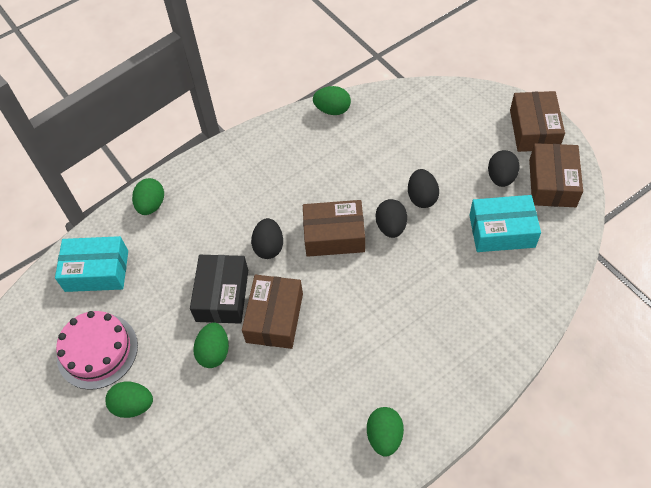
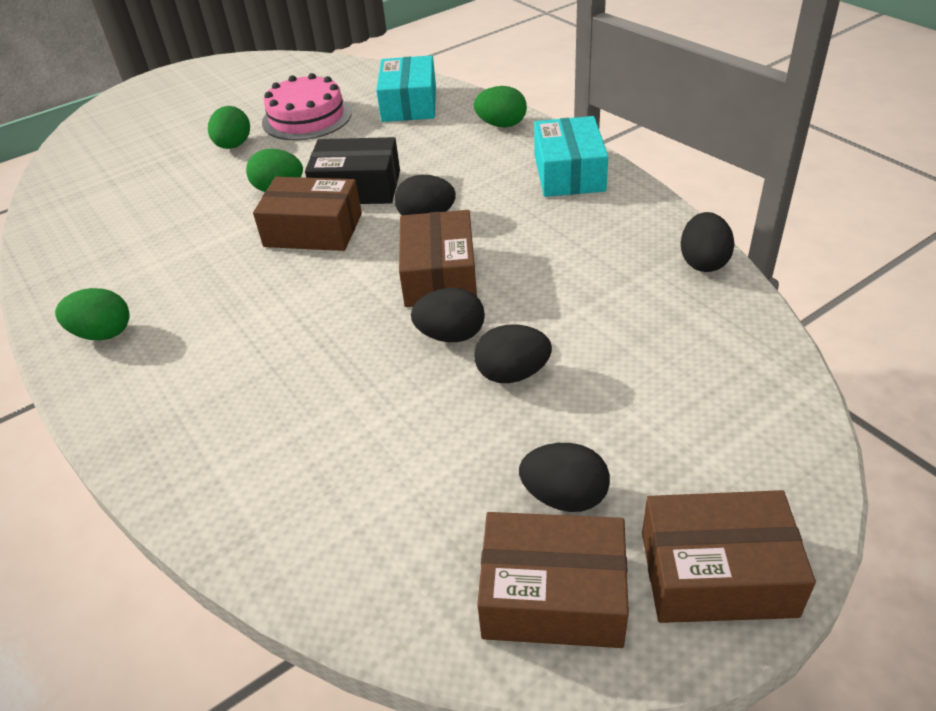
camera: 90 degrees right, 15 degrees down
green egg [313,86,351,115] -> black egg [681,212,735,272]
turquoise box [469,195,541,252] -> turquoise box moved to [534,116,608,197]

